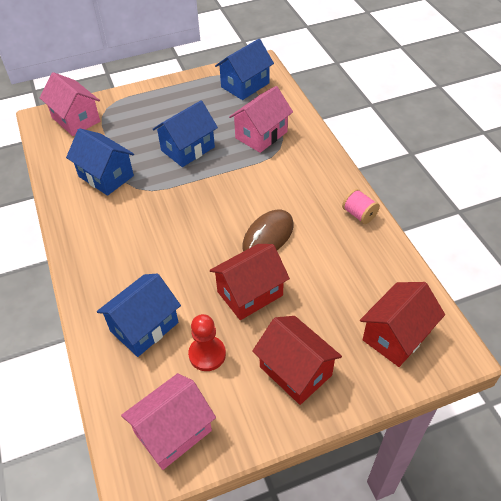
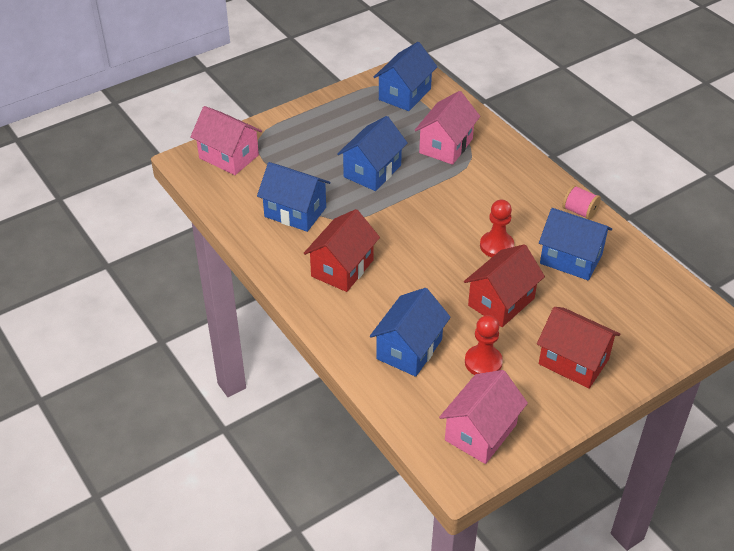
camera: 15 degrees left, 5 degrees down
brown mouse [242,210,294,252] -> red pawn [480,200,514,257]
red house [360,282,445,367] -> red house moved to [303,209,380,292]
none -> blue house [539,208,612,281]

